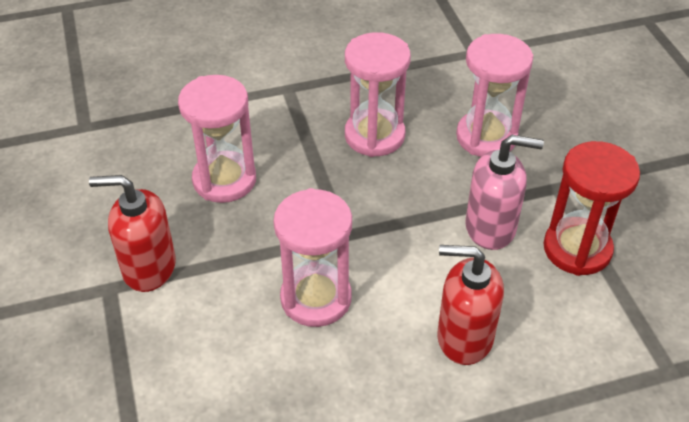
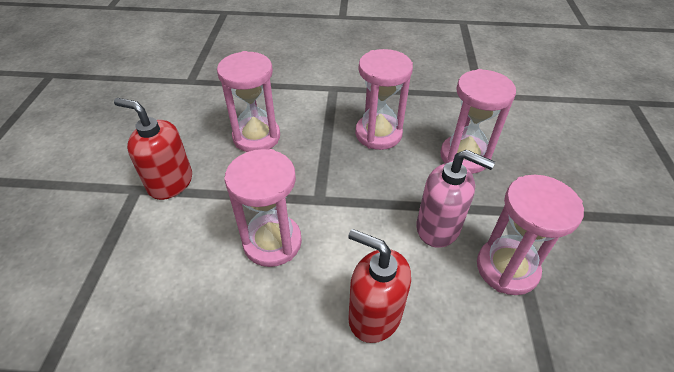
camera: 20 degrees right, 0 degrees up
red hourglass [543,141,640,276] -> pink hourglass [477,175,584,295]

